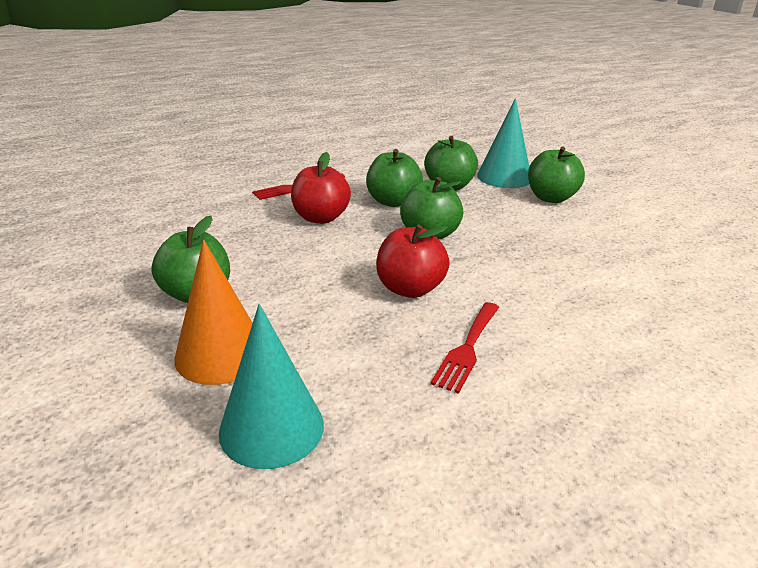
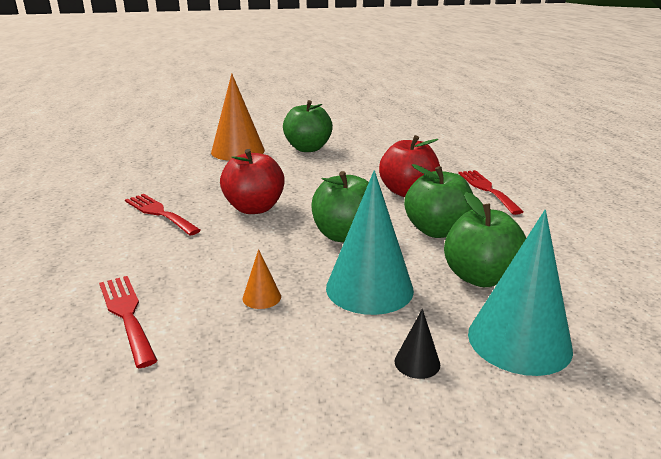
camera: 110 degrees right, 5 degrees down
turquoise cone [219,304,324,469] -> turquoise cone moved to [326,170,414,315]
green apple [528,146,585,203] -> black cone [395,309,440,379]
none -> red fork [99,276,158,368]
none -> orange cone [243,249,281,309]

